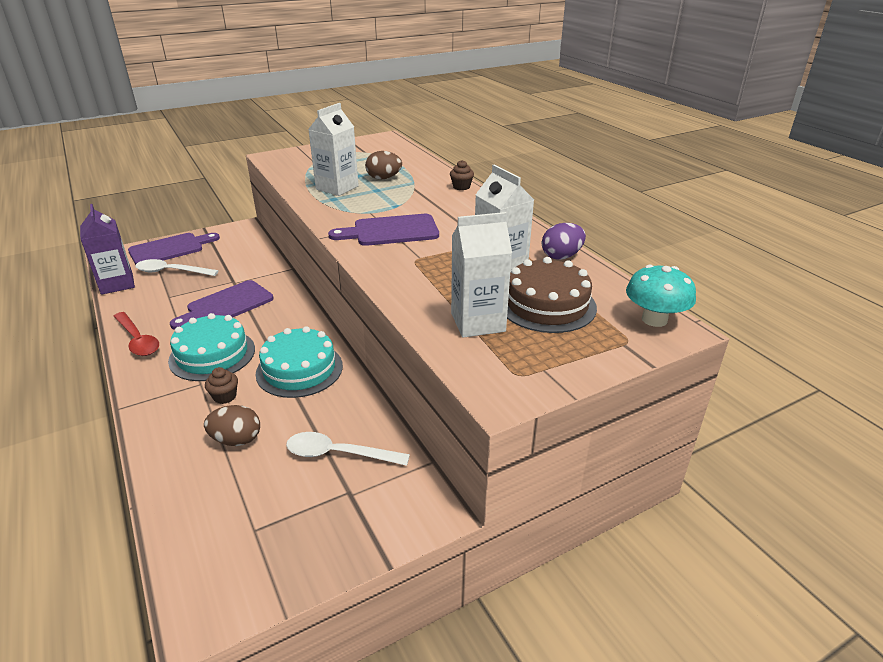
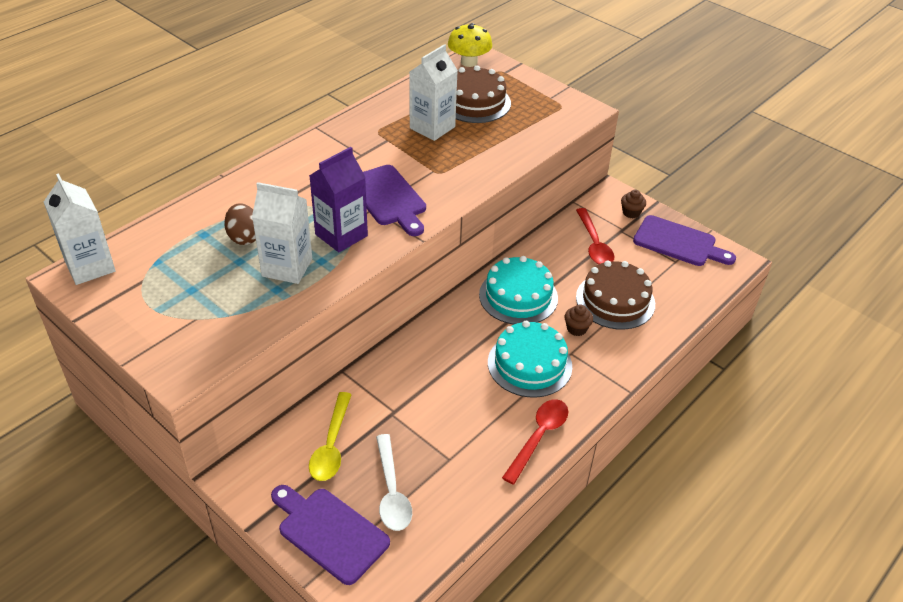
camera: 110 degrees left, 10 degrees up
purple carton [80,204,135,295] -> purple carton moved to [309,147,368,252]
purple cutting board [170,280,273,330] -> purple cutting board moved to [633,215,736,266]
brown egg [204,405,260,446] -> brown cake [576,260,655,330]
white spoon [286,432,410,466] -> red spoon [576,208,614,265]
brown cupcake [450,160,474,190] -> brown cupcake moved to [621,190,646,218]
white carton [451,212,512,338] -> white carton moved to [44,173,116,285]
purple egg [542,223,586,260] -> none
turquoise mushroom [626,265,696,327] -> yellow mushroom [448,23,492,67]
none -> yellow spoon [309,392,352,481]

